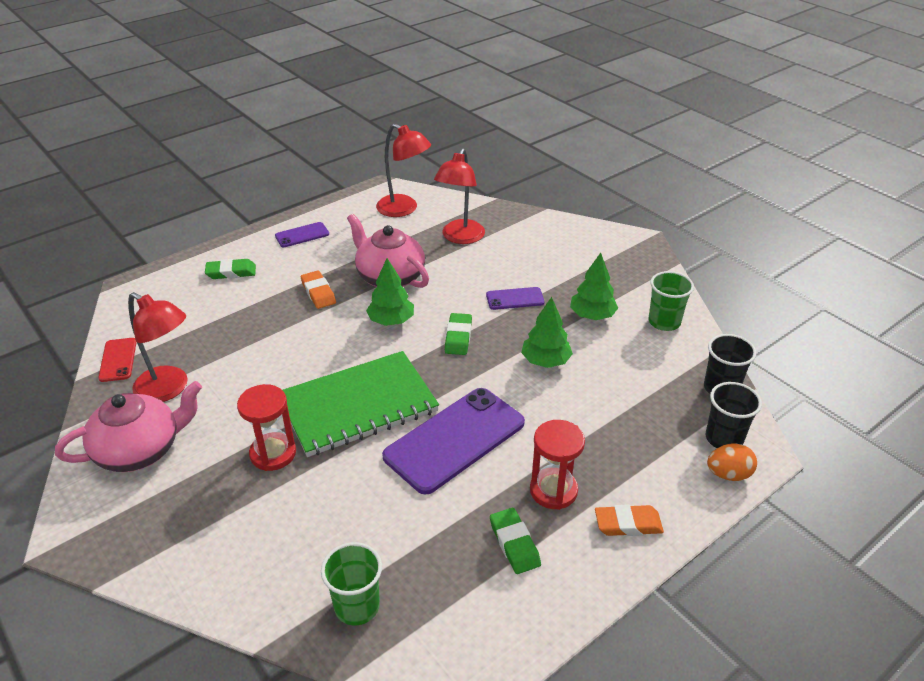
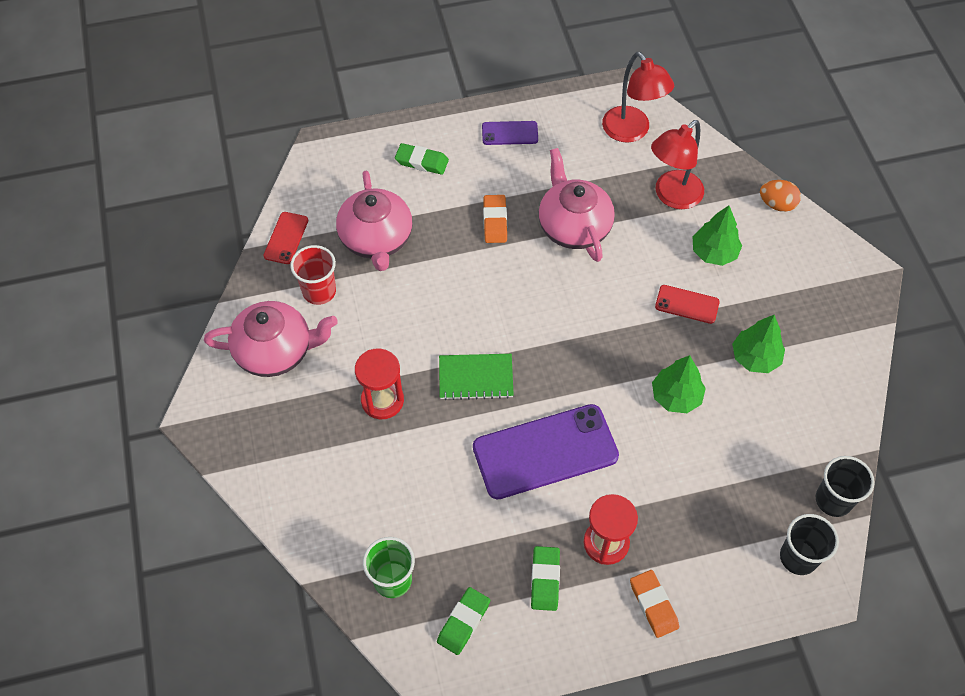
camera: 25 degrees right, 20 degrees up
red lamp [128,292,188,402] -> red cup [290,245,336,305]
green notebook [283,351,439,457] -> green notebook [439,354,514,400], size x0.54
green tree [366,258,414,326] -> green tree moved to [693,206,742,266]
green eraser [445,313,472,355] -> green eraser moved to [437,587,490,655]
purple phone [486,287,545,310] -> red phone [655,285,720,324]
orange eraser [595,505,664,536] -> orange eraser turned 45 degrees clockwise [630,570,679,638]
green cup [649,271,694,331] -> none
orange egg [707,443,757,481] -> orange egg moved to [760,180,801,212]
none -> pink teapot [336,171,413,271]

